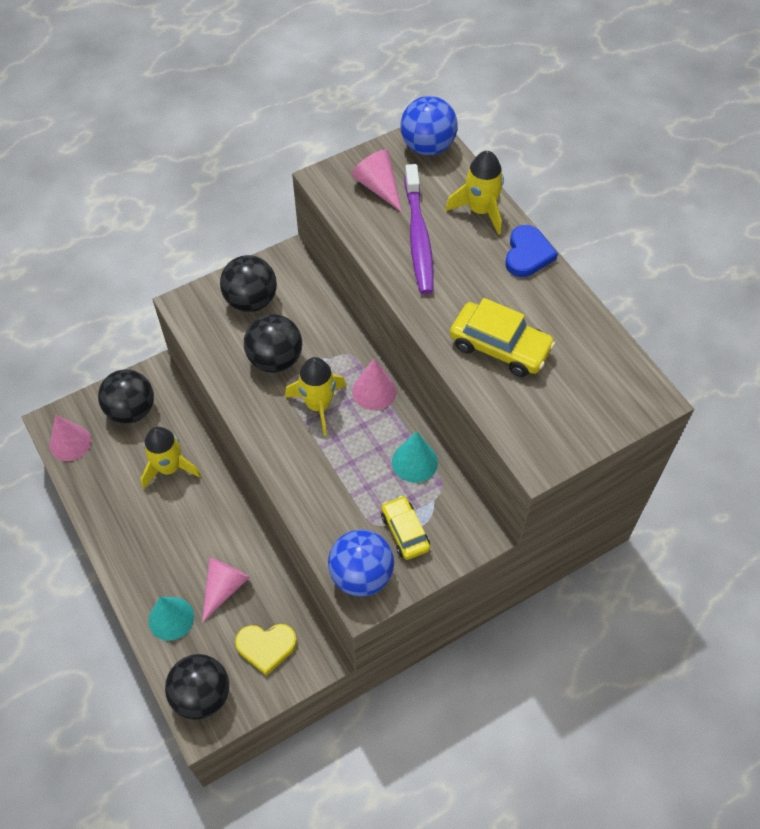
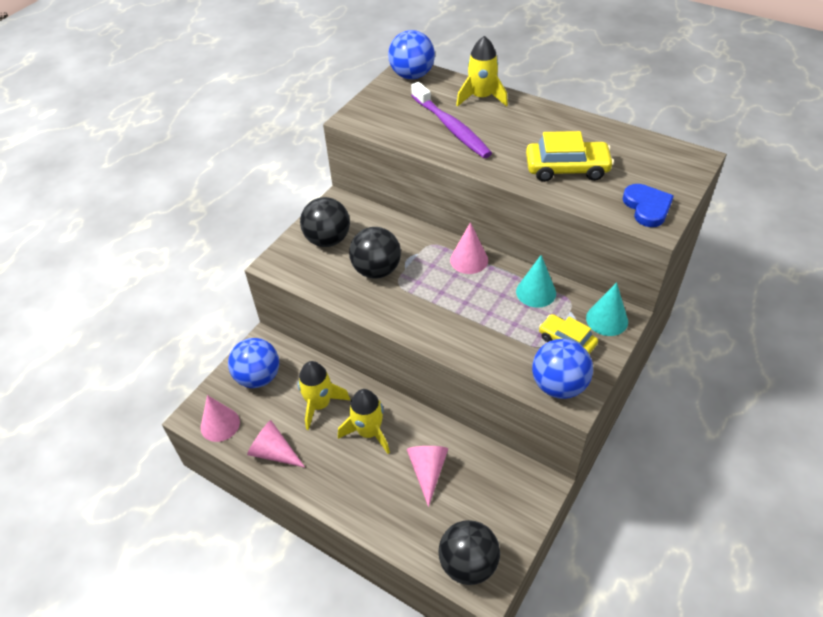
camera: 25 degrees left, 10 degrees down
black ball [98,369,154,424] -> blue ball [228,338,279,388]
turquoise cone [148,597,194,641] -> turquoise cone moved to [586,282,628,336]
yellow heart [235,624,297,676] -> none
yellow rocket [285,357,346,435] -> yellow rocket moved to [338,389,390,454]
pink cone [351,149,402,212] -> pink cone moved to [247,420,305,468]
blue heart [505,225,558,277] -> blue heart moved to [623,184,674,227]

